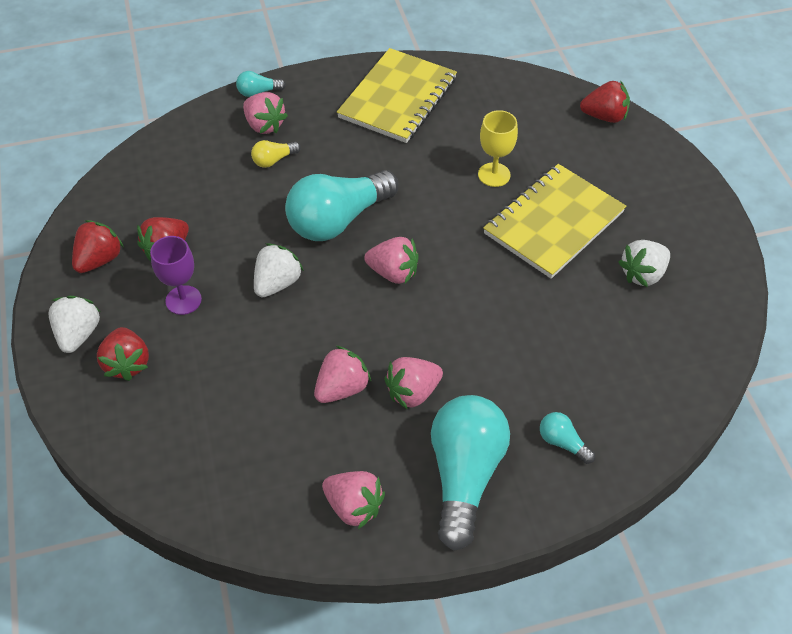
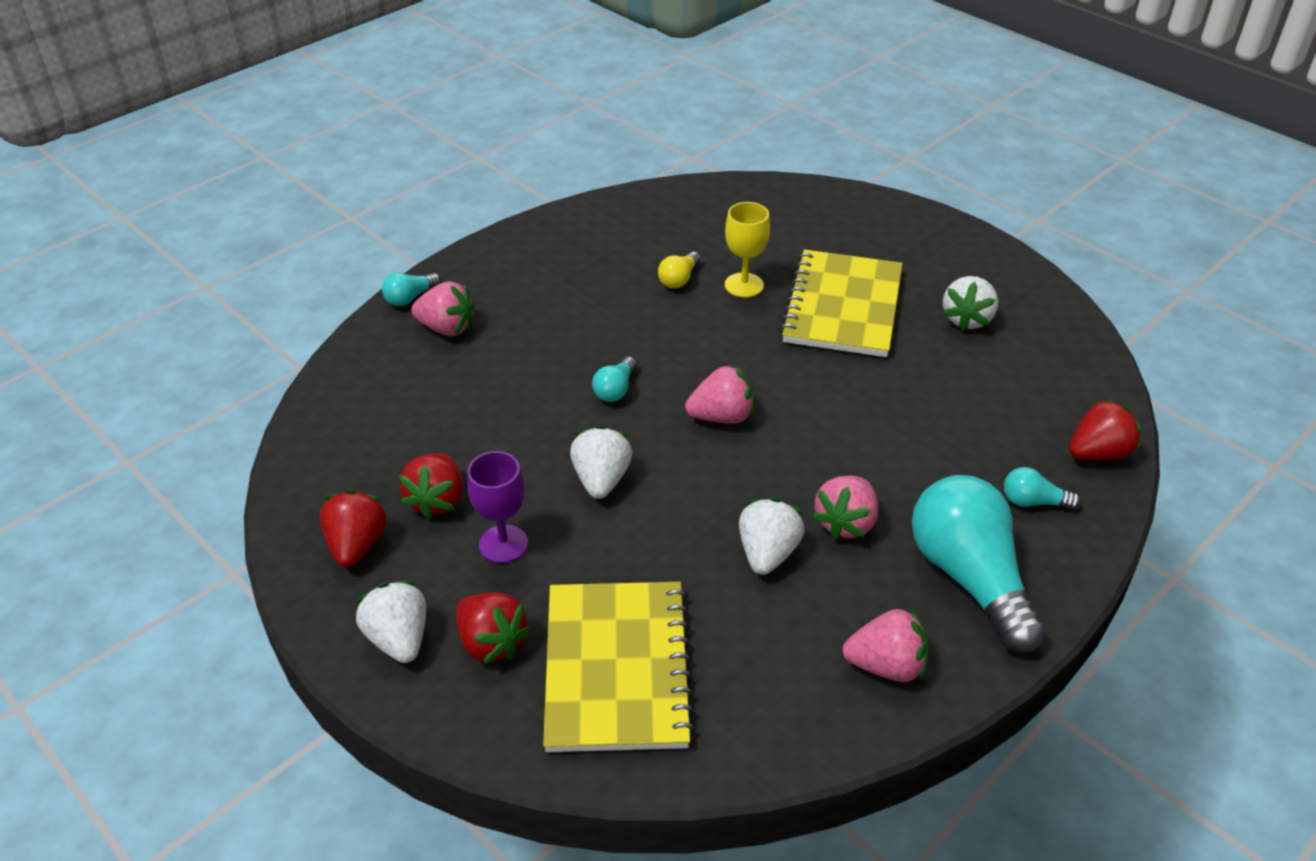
camera: 30 degrees left, 10 degrees down
yellow light bulb [251,140,301,168] -> yellow light bulb moved to [658,252,701,288]
turquoise light bulb [285,170,399,241] -> turquoise light bulb [592,357,637,402], size x0.43
pink strawberry [314,345,371,403] -> white strawberry [739,498,805,575]
yellow notebook [337,48,457,143] -> yellow notebook moved to [543,582,695,752]
red strawberry [580,81,630,123] -> red strawberry moved to [1069,399,1142,461]

